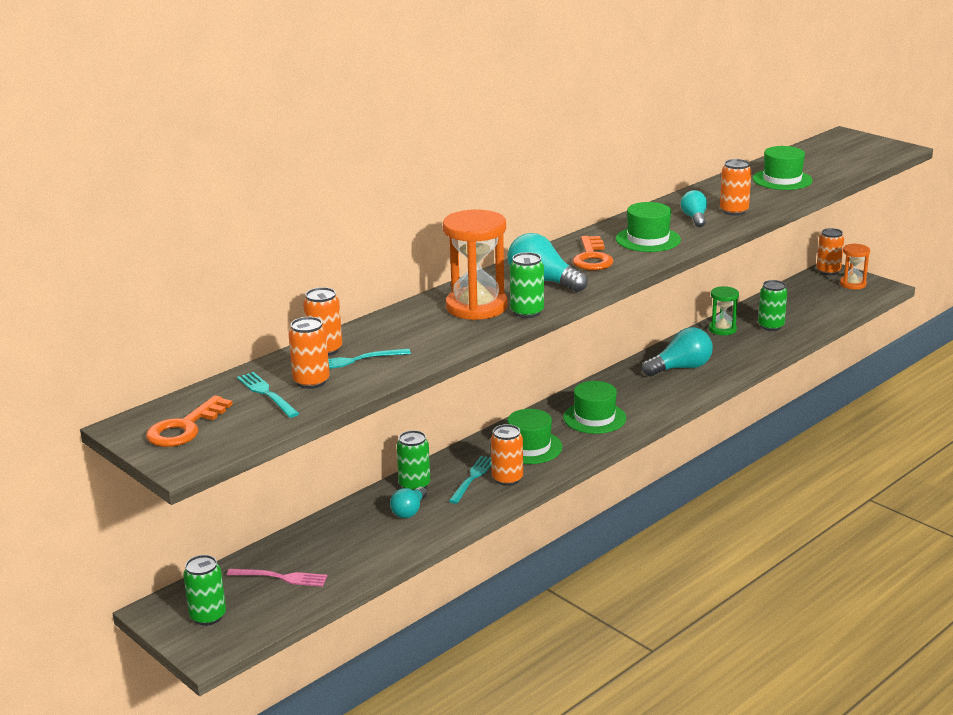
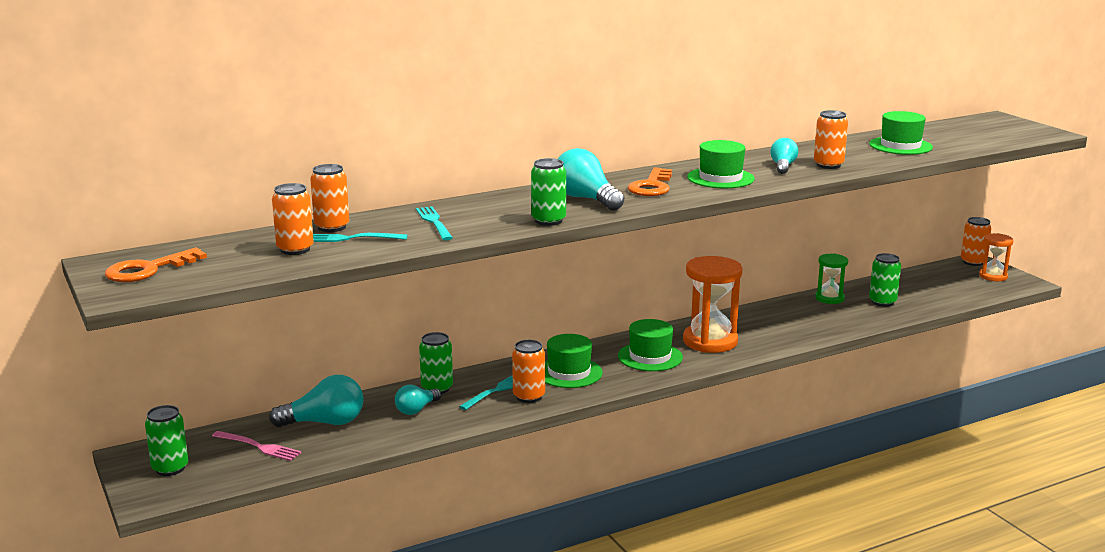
camera: 15 degrees right, 5 degrees down
turquoise fork [237,372,299,418] -> turquoise fork moved to [416,206,453,240]
orange hourglass [443,209,507,320] -> orange hourglass moved to [683,256,743,353]
turquoise light bulb [642,327,713,377] -> turquoise light bulb moved to [269,375,363,427]

